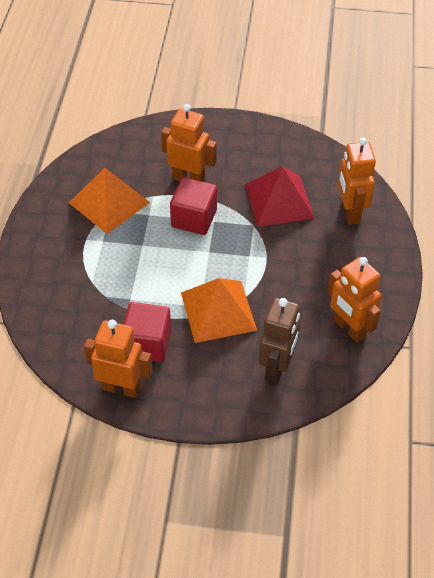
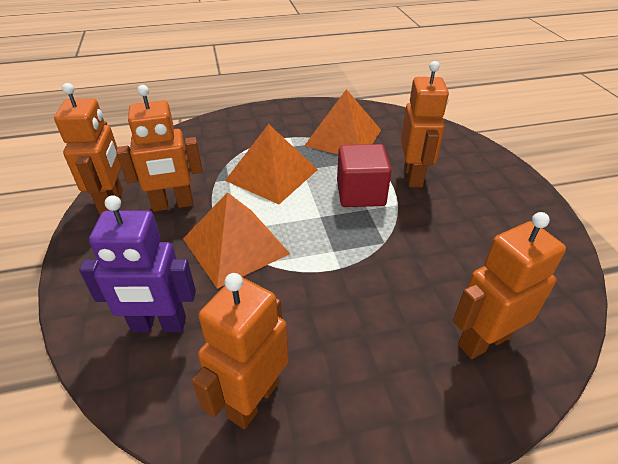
camera: 70 degrees right, 10 degrees down
red cube [123,302,171,362] -> orange robot [116,85,203,212]
red pyramid [245,166,314,227] -> none
brown robot [258,298,301,384] -> purple robot [79,195,196,332]
none -> orange pyramid [225,124,318,204]

